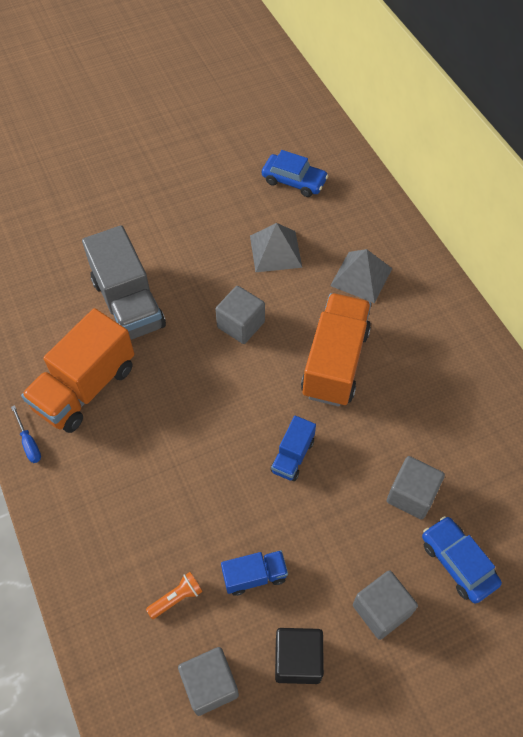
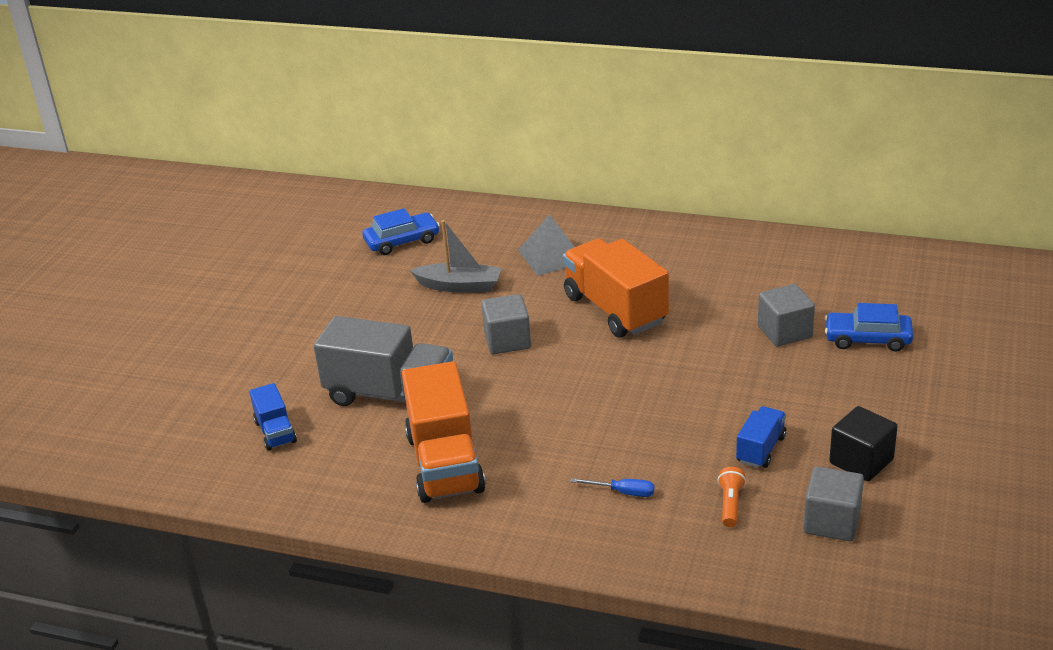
camera: 45 degrees left, 25 degrees down
blue screwdriver [11,405,41,463] -> blue screwdriver moved to [570,478,655,497]
grey pyramid [250,223,302,272] -> grey boat [410,220,502,293]
blue truck [271,416,316,481] -> blue truck moved to [249,383,297,451]
grey cube [353,570,418,640] -> none

